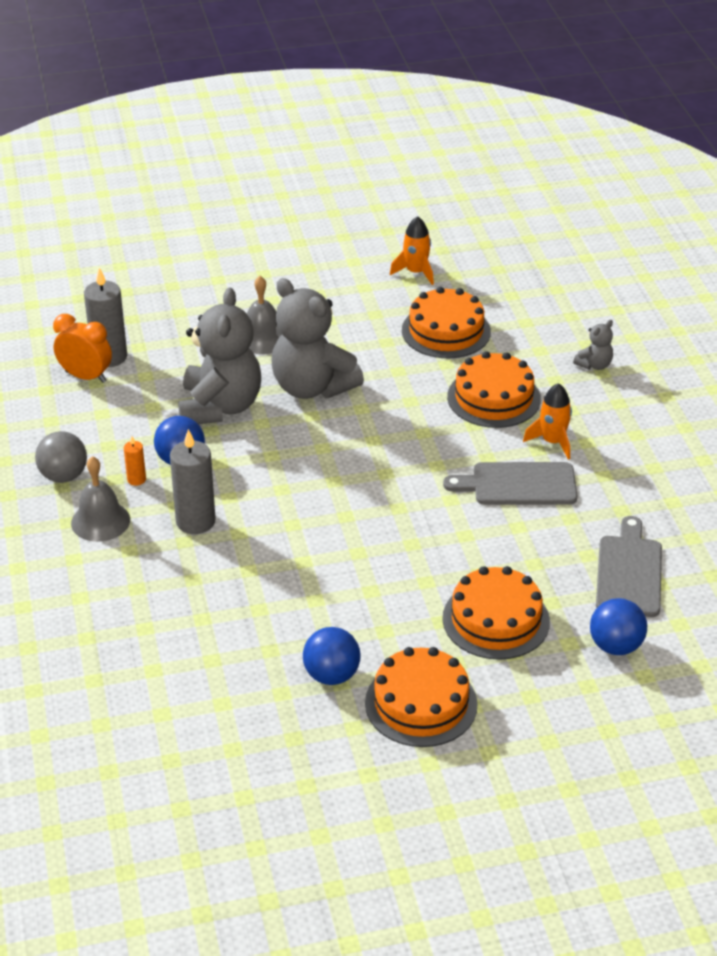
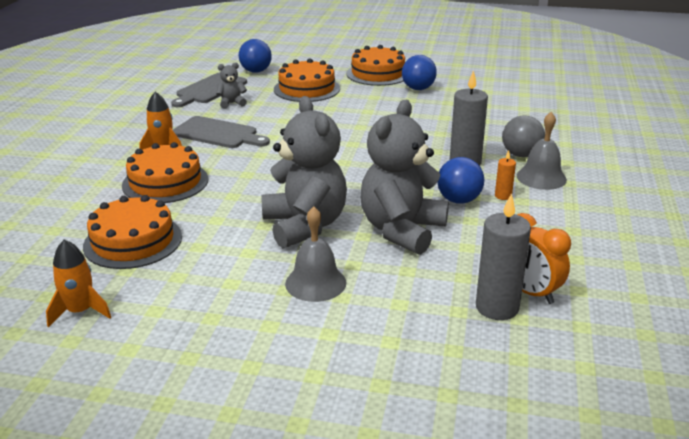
camera: 155 degrees left, 10 degrees down
grey ball [35,431,87,483] -> grey ball moved to [502,115,545,157]
grey teddy bear [573,320,613,370] -> grey teddy bear moved to [216,62,247,109]

